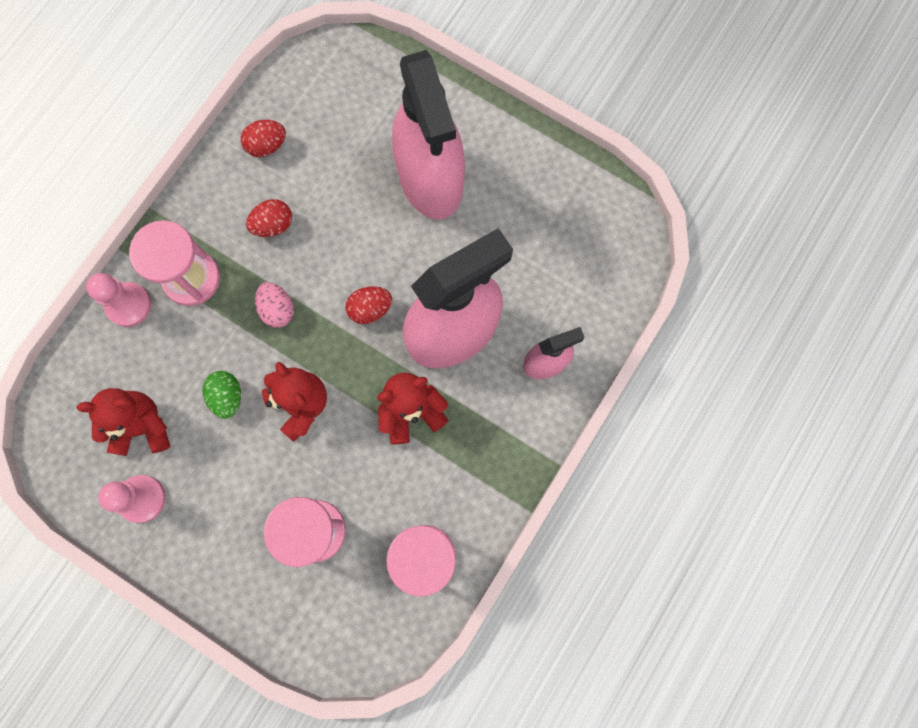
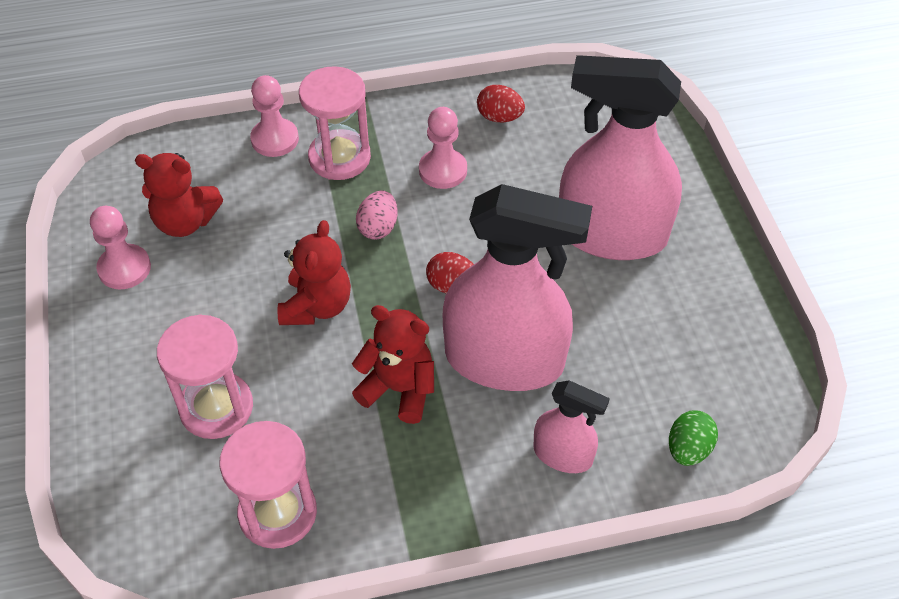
camera: 45 degrees right, 25 degrees down
red teddy bear [77,388,171,456] -> red teddy bear turned 150 degrees clockwise [135,153,223,237]
green egg [203,371,241,419] -> green egg moved to [669,410,718,466]
red egg [246,199,292,237] -> pink pawn [419,107,467,189]
pink spray bottle [392,50,465,219] -> pink spray bottle turned 75 degrees clockwise [559,55,682,260]

